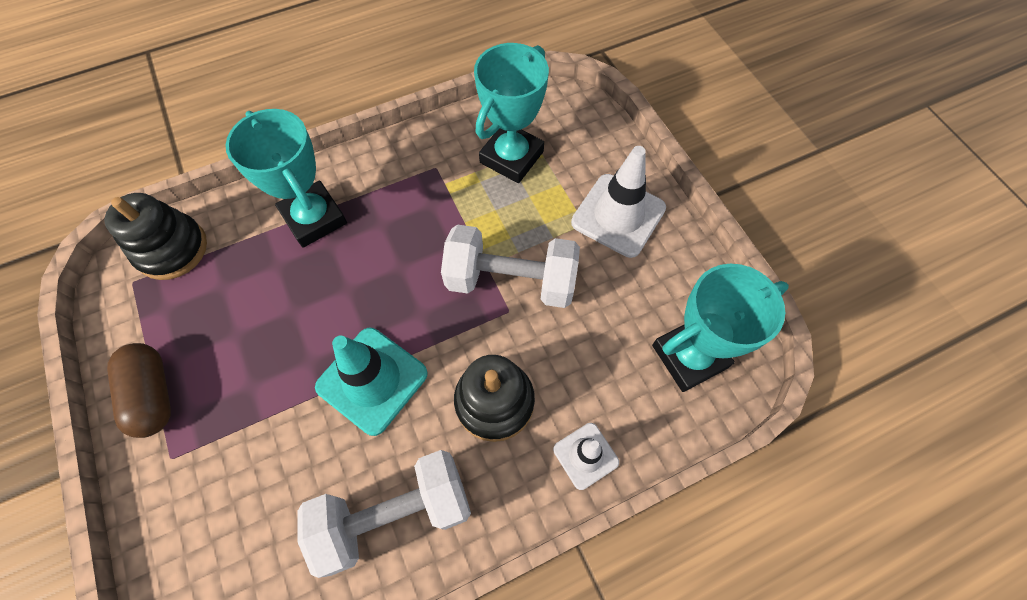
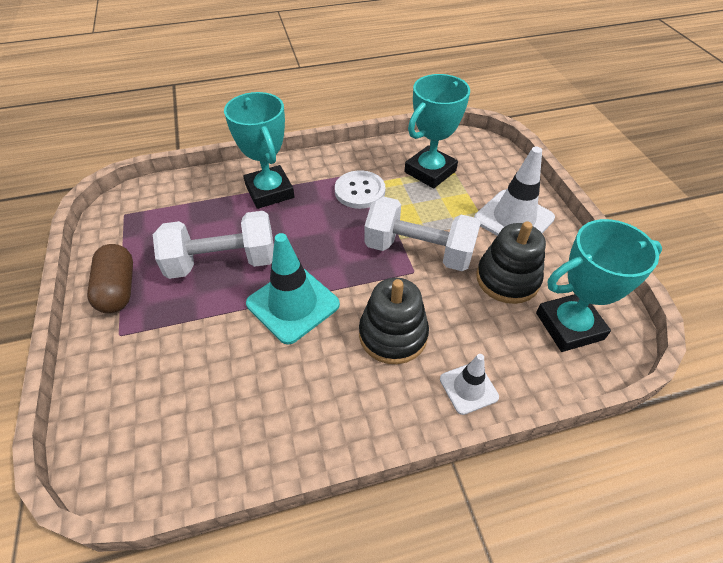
camera: 10 degrees right, 15 degrees down
black stacking toy [105,193,207,280] -> black stacking toy moved to [476,221,546,304]
white dumbbell [297,450,471,578] -> white dumbbell moved to [153,211,274,279]
none -> white button [335,170,385,209]

